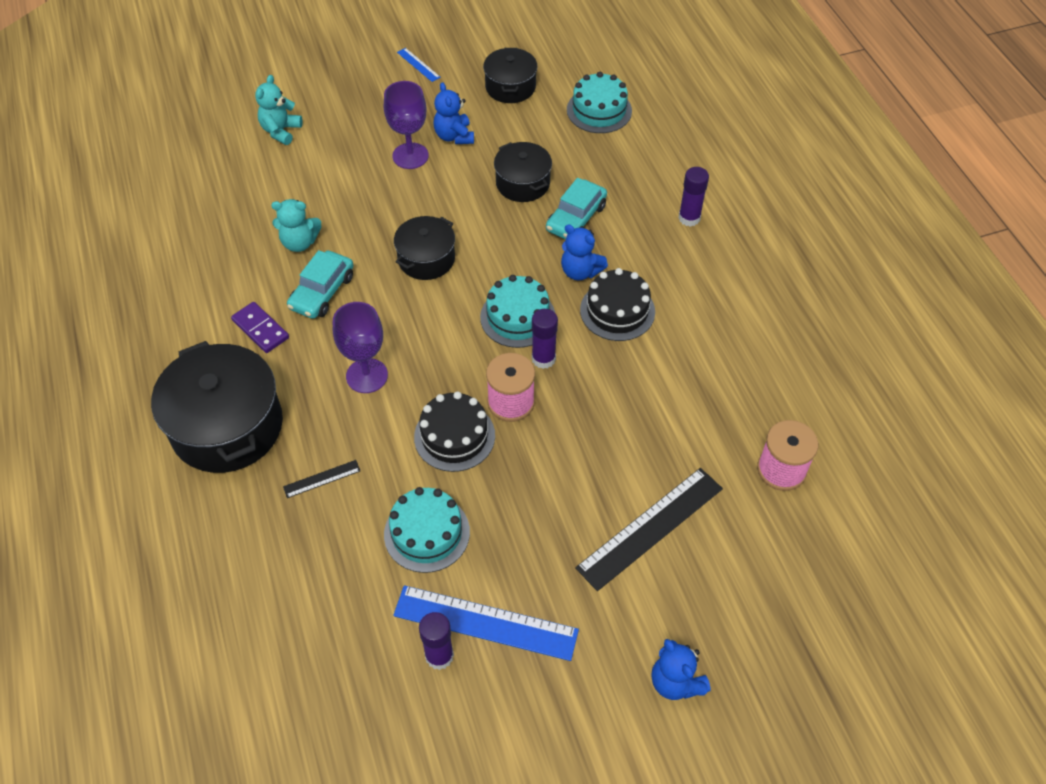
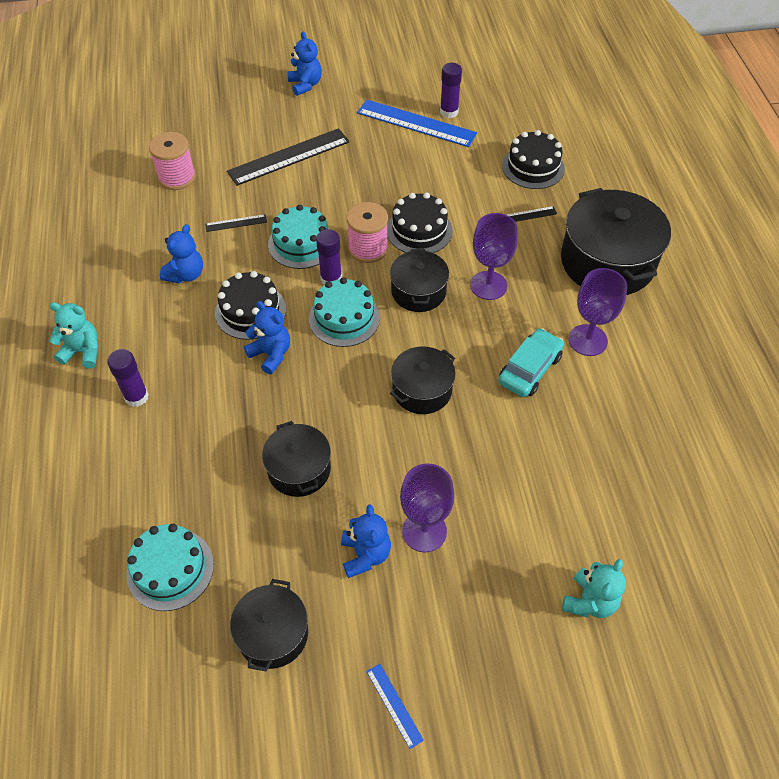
camera: 170 degrees left, 0 degrees up
purple domino [231,302,289,353] -> purple goblet [569,268,627,356]
turquoise teddy bear [271,199,321,252] -> turquoise teddy bear moved to [49,302,98,369]
turquoise cake [384,487,470,573] -> turquoise cake moved to [268,205,329,269]
turquoise car [546,178,607,240] -> none
none -> blue teddy bear [160,224,203,284]
none -> black ruler [205,214,267,232]
none -> black pot [390,249,449,312]
none -> black cake [502,130,565,189]

